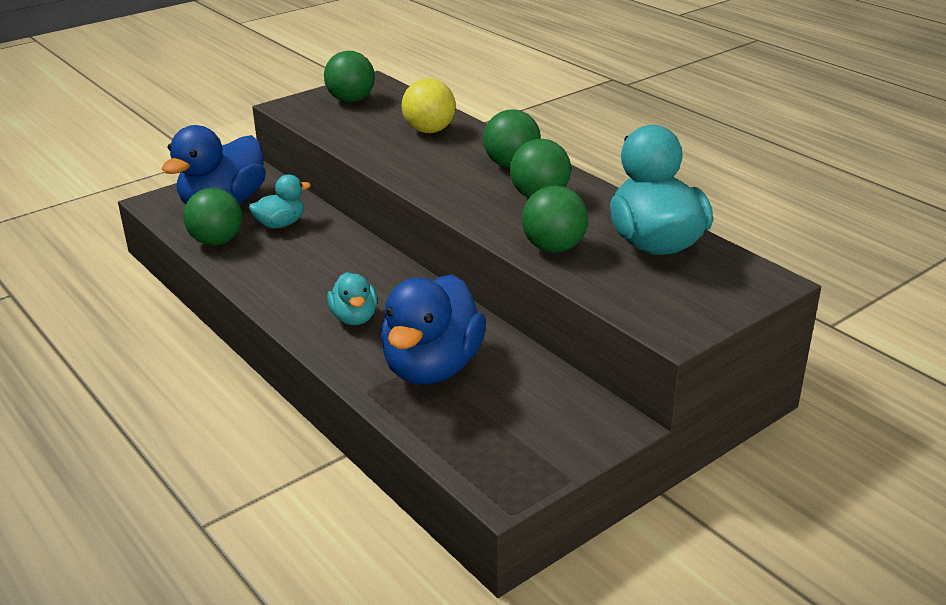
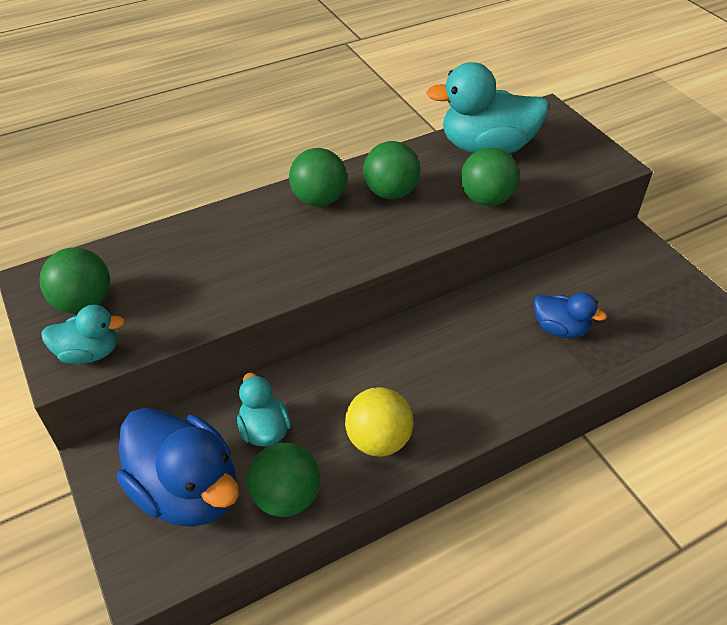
camera: 80 degrees left, 15 degrees up
turquoise duck [327,272,377,325] -> turquoise duck moved to [41,305,125,364]
blue duck [380,274,486,385] -> blue duck [534,292,607,338], size x0.53
yellow ball [402,78,456,133] -> yellow ball moved to [345,387,414,456]

